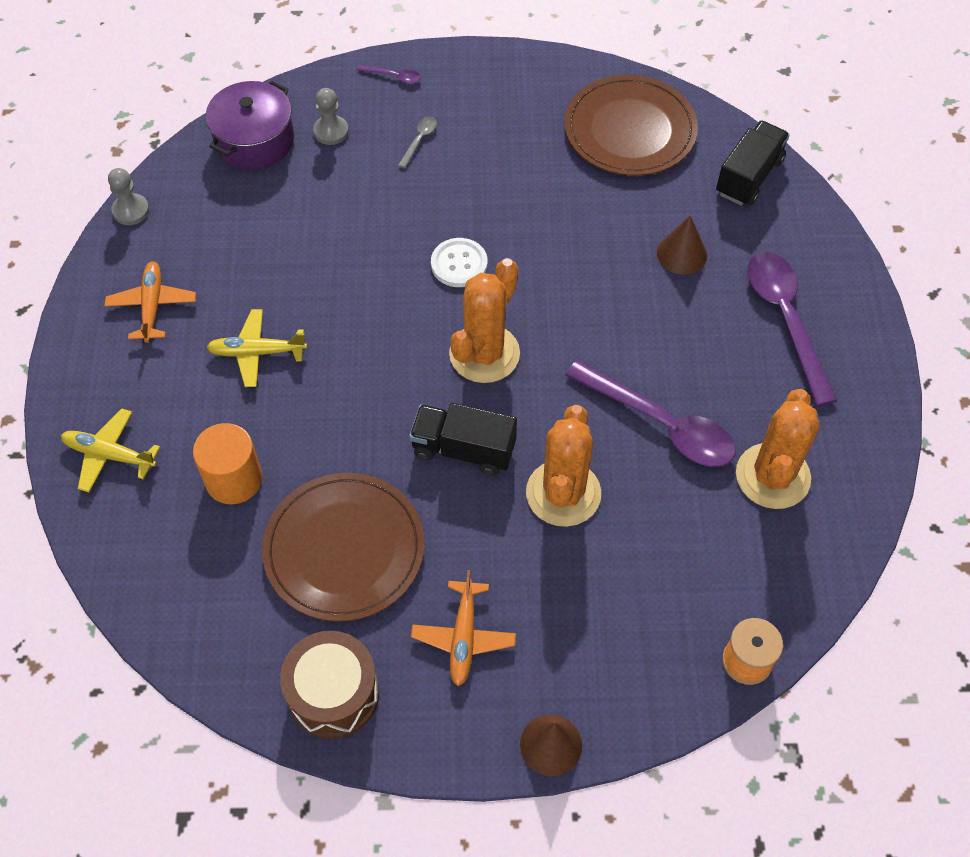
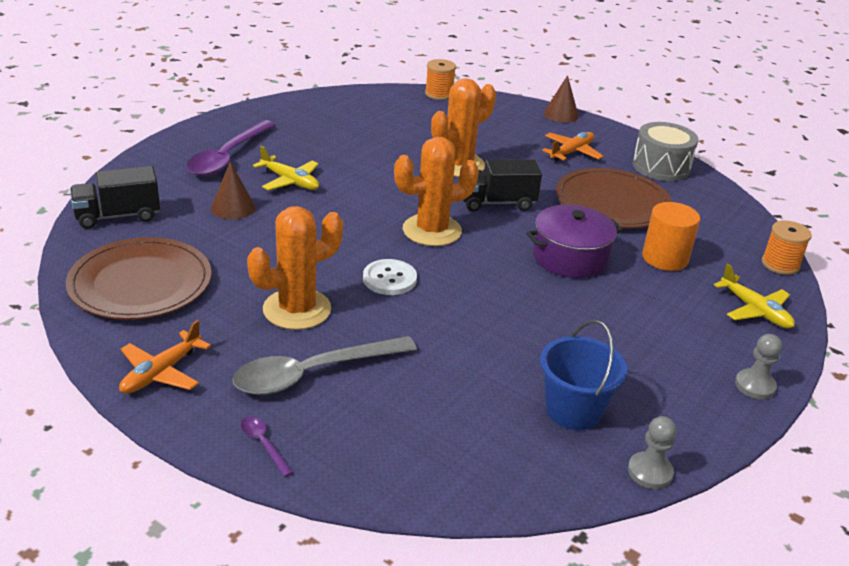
camera: 145 degrees left, 25 degrees down
orange plane [105,261,196,343] -> orange plane moved to [119,320,211,394]
purple pot [206,81,294,169] -> purple pot moved to [526,204,623,278]
yellow plane [206,309,307,387] -> yellow plane moved to [253,146,319,190]
brown drum [280,631,379,739] -> grey drum [633,122,699,181]
grey pawn [313,88,349,145] -> grey pawn moved to [735,334,782,399]
grey spoon [398,116,437,168] -> grey spoon [232,336,417,395], size x2.39
black truck [409,403,517,476] -> black truck turned 120 degrees clockwise [463,159,542,212]
purple spoon [565,360,736,467] -> none
orange cactus [736,389,820,509] -> orange cactus moved to [247,206,343,330]
none -> blue bucket [540,320,627,430]
none -> orange spool [762,220,812,275]

